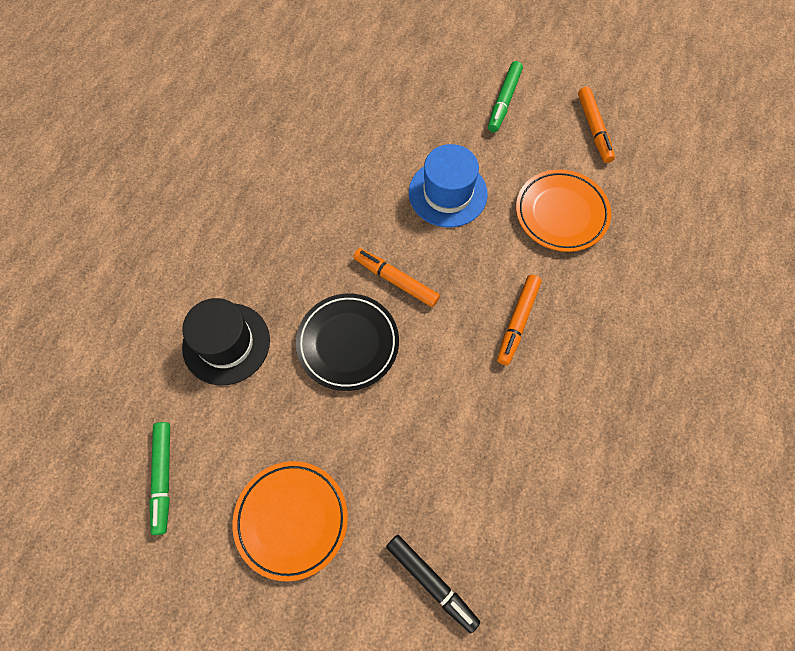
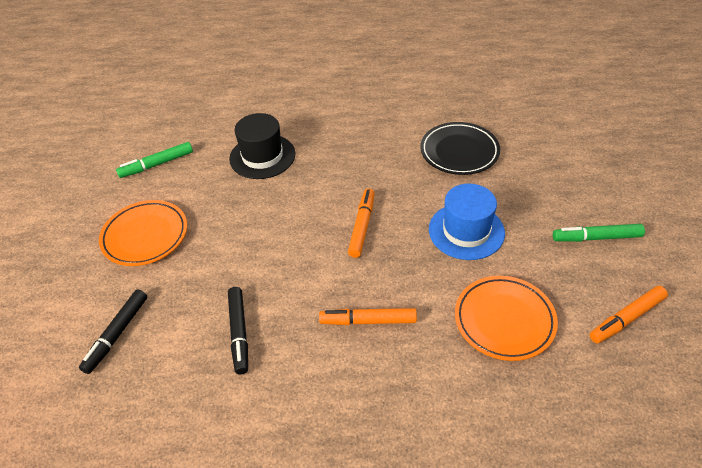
camera: 70 degrees right, 20 degrees down
black plate [296,293,399,391] -> black plate moved to [420,122,500,175]
none -> black marker [228,287,248,375]

